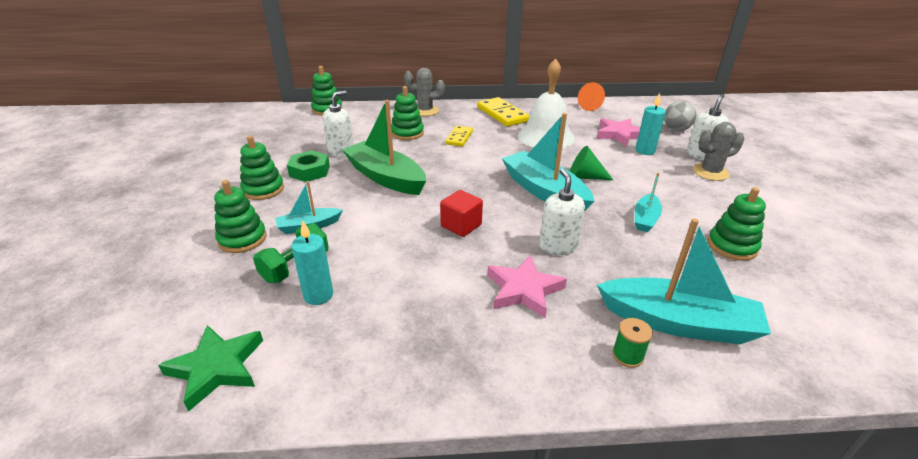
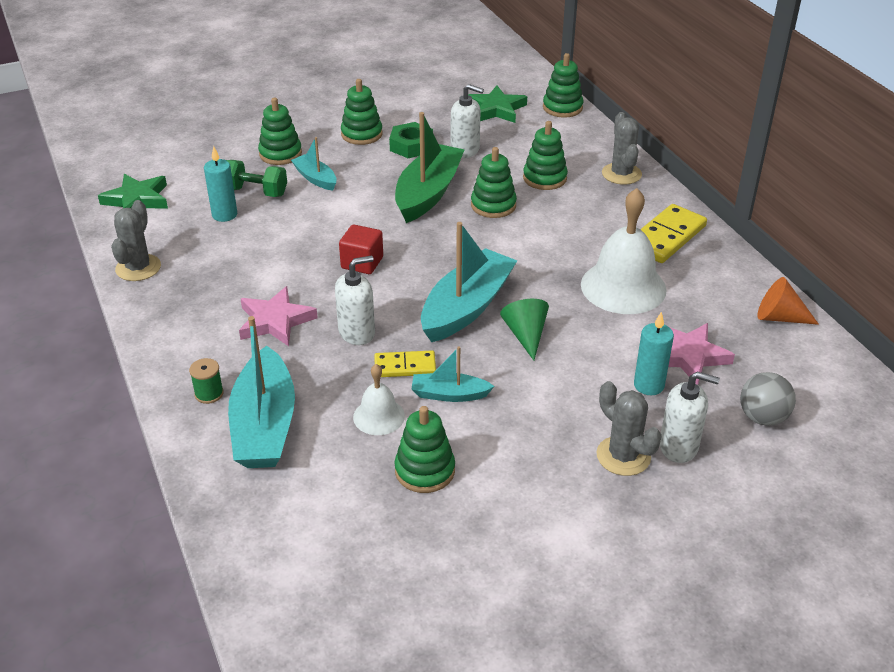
camera: 70 degrees right, 5 degrees up
yellow domino [445,126,473,147] -> yellow domino moved to [374,350,436,377]
none -> grey cactus [111,200,161,281]
none -> white bell [353,364,405,435]
none -> green star [468,85,527,123]
none -> green stacking toy [471,147,517,218]

